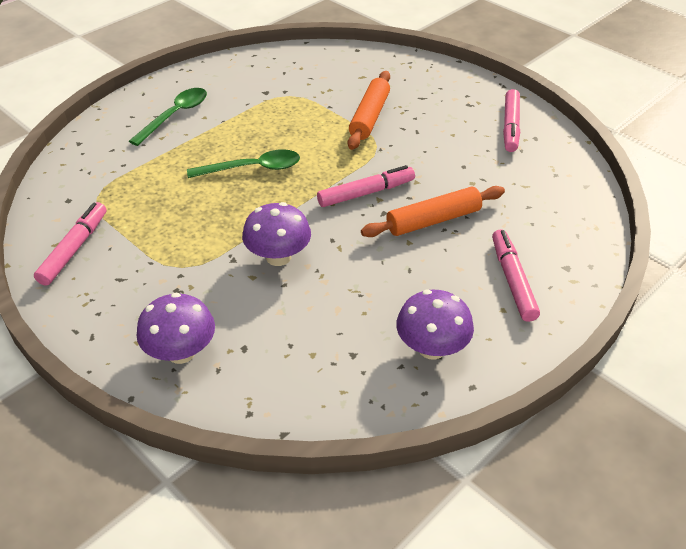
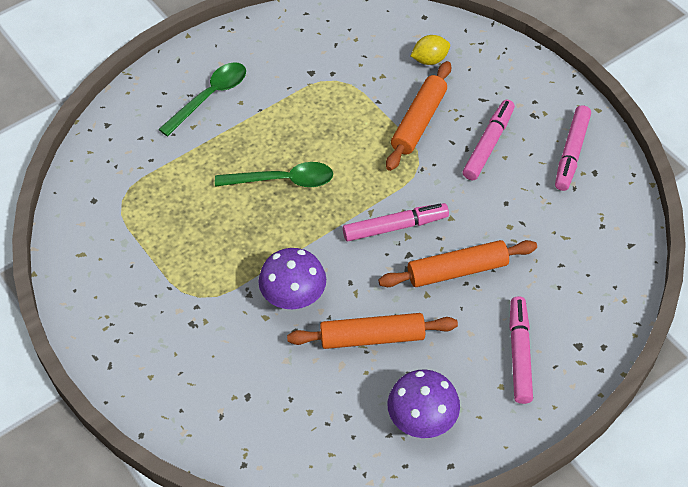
camera: 10 degrees right, 10 degrees up
pink marker [34,202,107,286] -> pink marker moved to [463,100,515,180]
purple mushroom [136,292,215,364] -> none
none -> orange rolling pin [287,313,458,349]
none -> yellow lemon [411,35,450,65]

